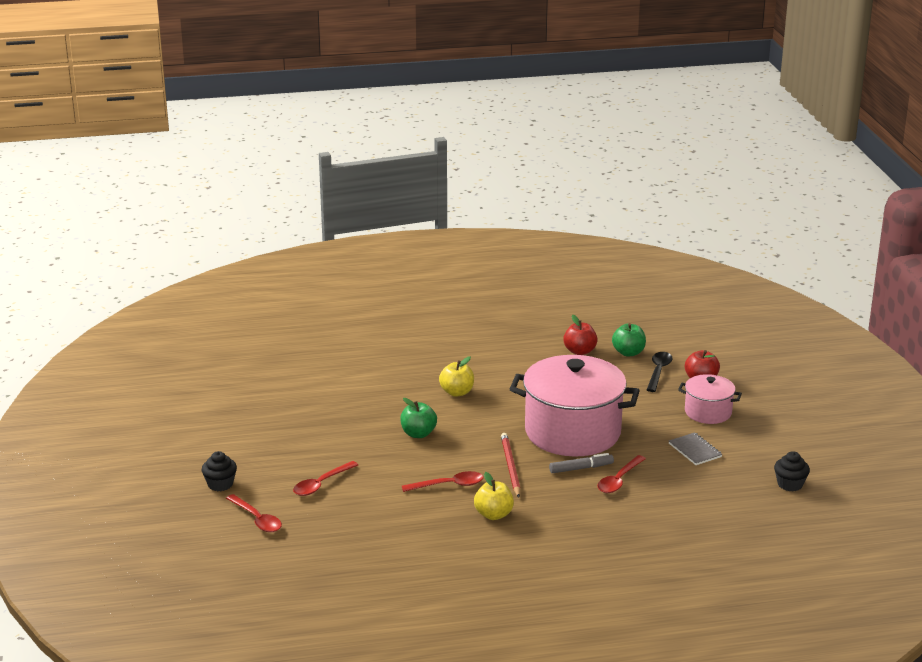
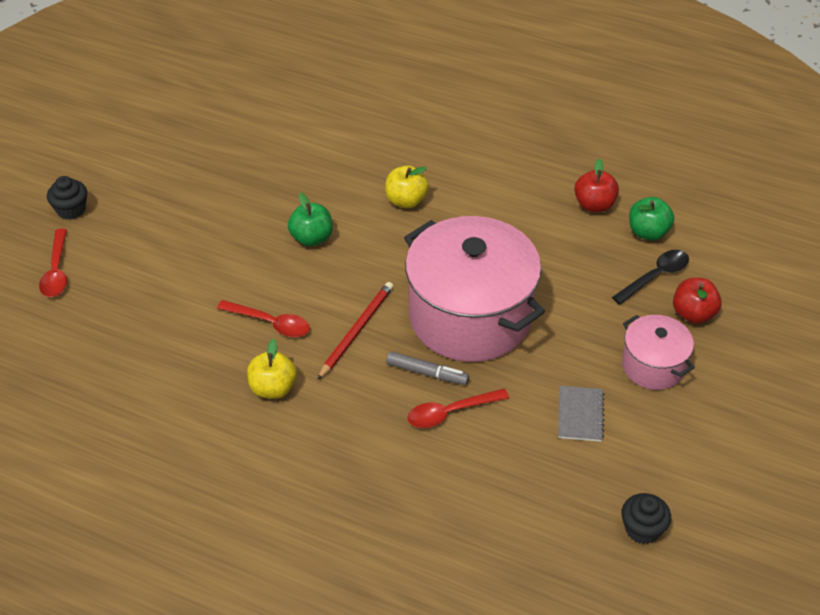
camera: 35 degrees right, 20 degrees up
red spoon [293,461,358,496] -> none

